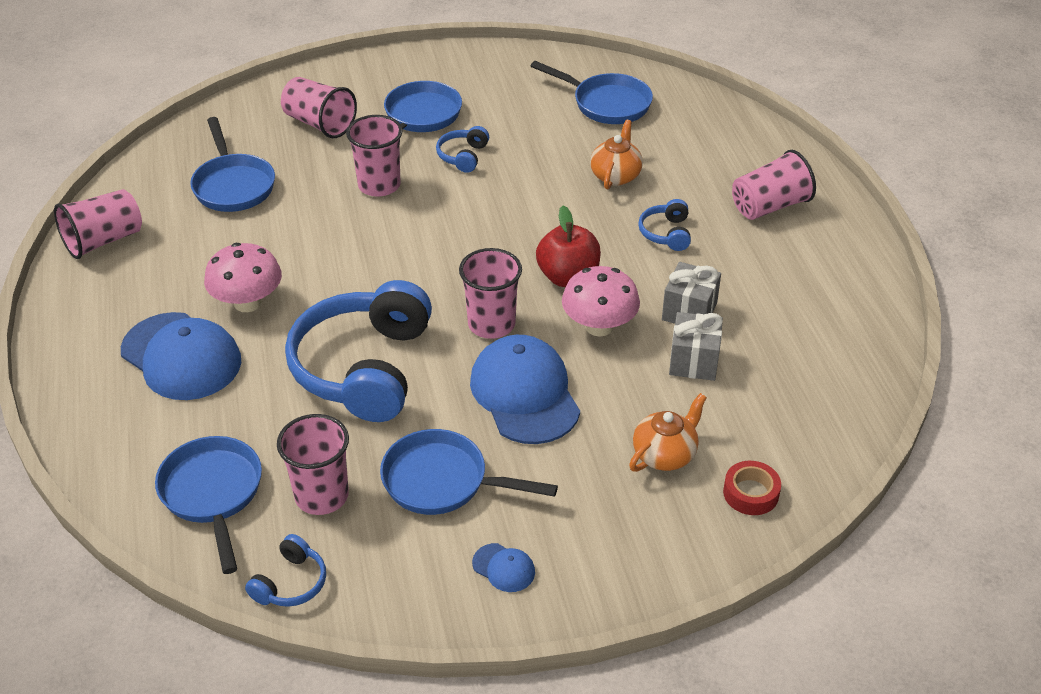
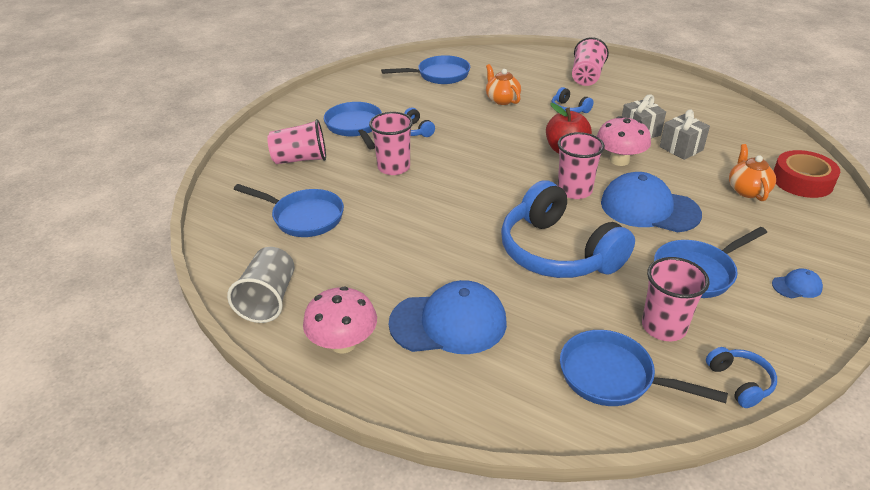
camera: 45 degrees left, 5 degrees down
pink cup [54,189,142,259] -> grey cup [227,247,295,323]
pink mushroom [204,243,282,312] -> pink mushroom moved to [303,286,377,353]
red tape [723,461,781,515] -> red tape [773,150,840,198], size x1.61

